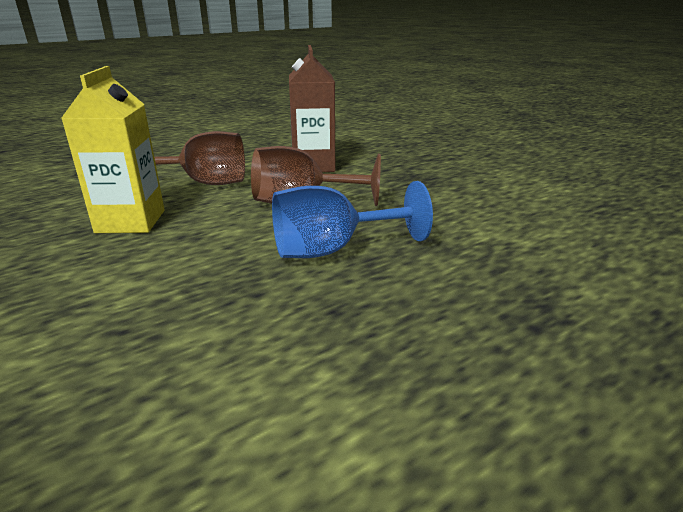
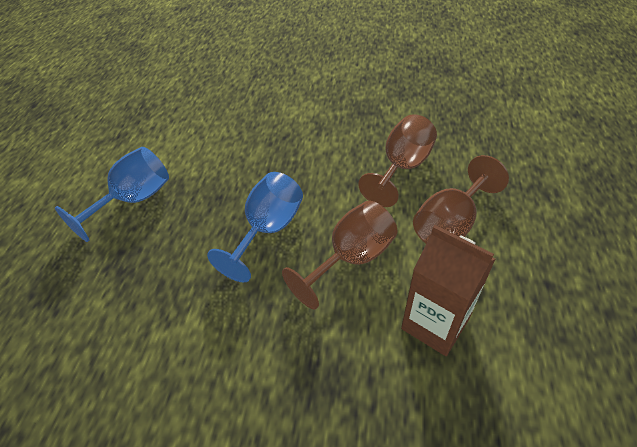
camera: 135 degrees right, 20 degrees up
yellow carton [61,66,165,233] -> brown goblet [358,114,437,207]
none -> blue goblet [55,147,169,242]

